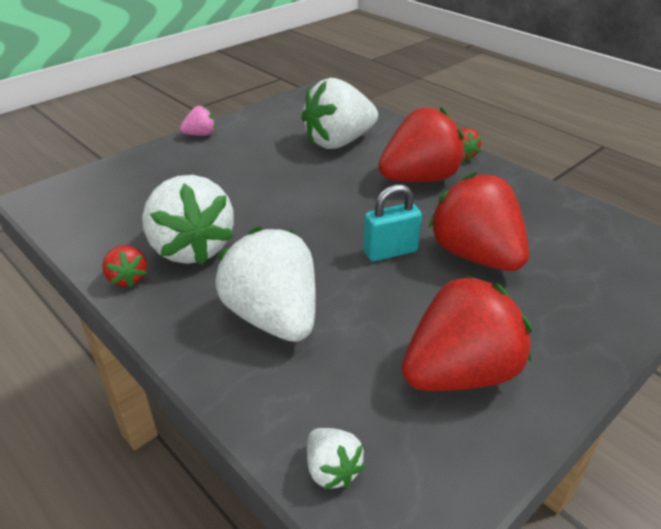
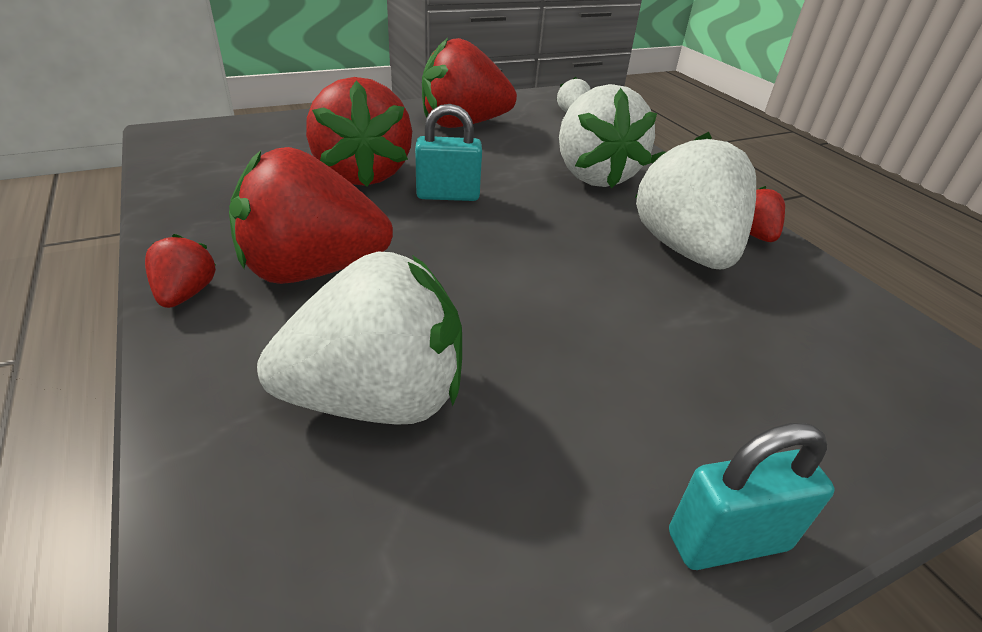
camera: 165 degrees left, 0 degrees up
pink strawberry [180,106,215,136] -> turquoise padlock [669,423,835,570]

